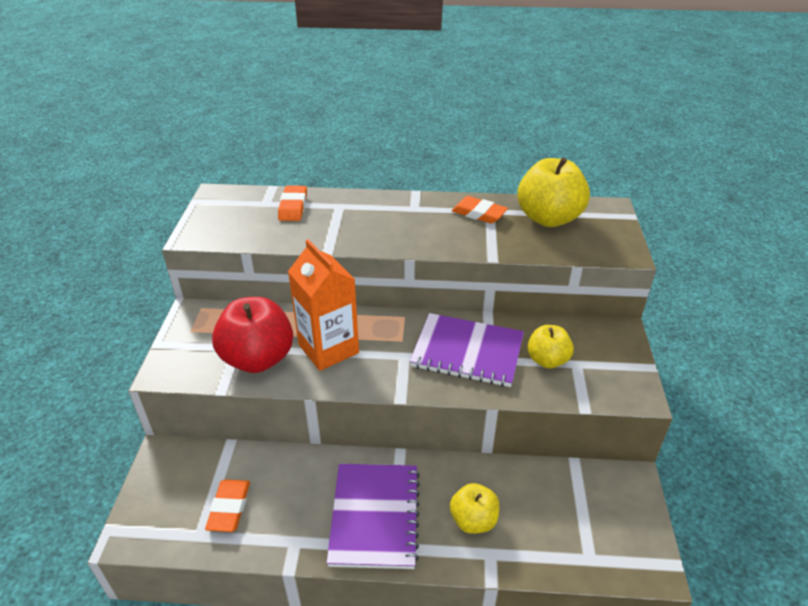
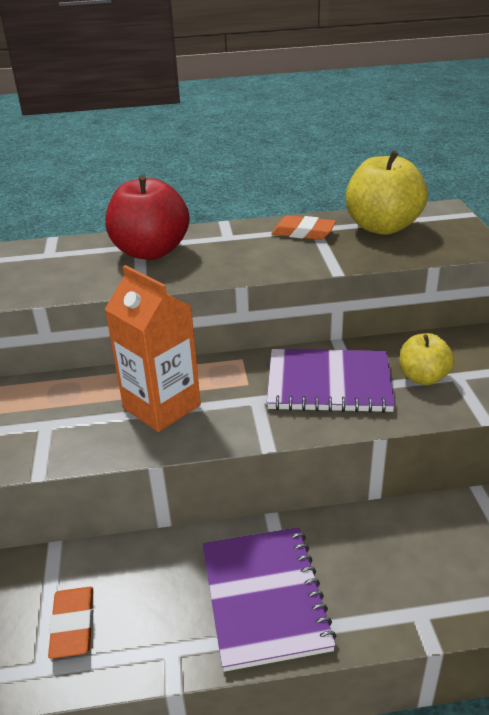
camera: 10 degrees left, 5 degrees down
red apple [212,297,293,373] -> red apple moved to [105,175,189,260]
orange eraser [278,186,307,221] -> none
yellow apple [450,483,500,534] -> none

